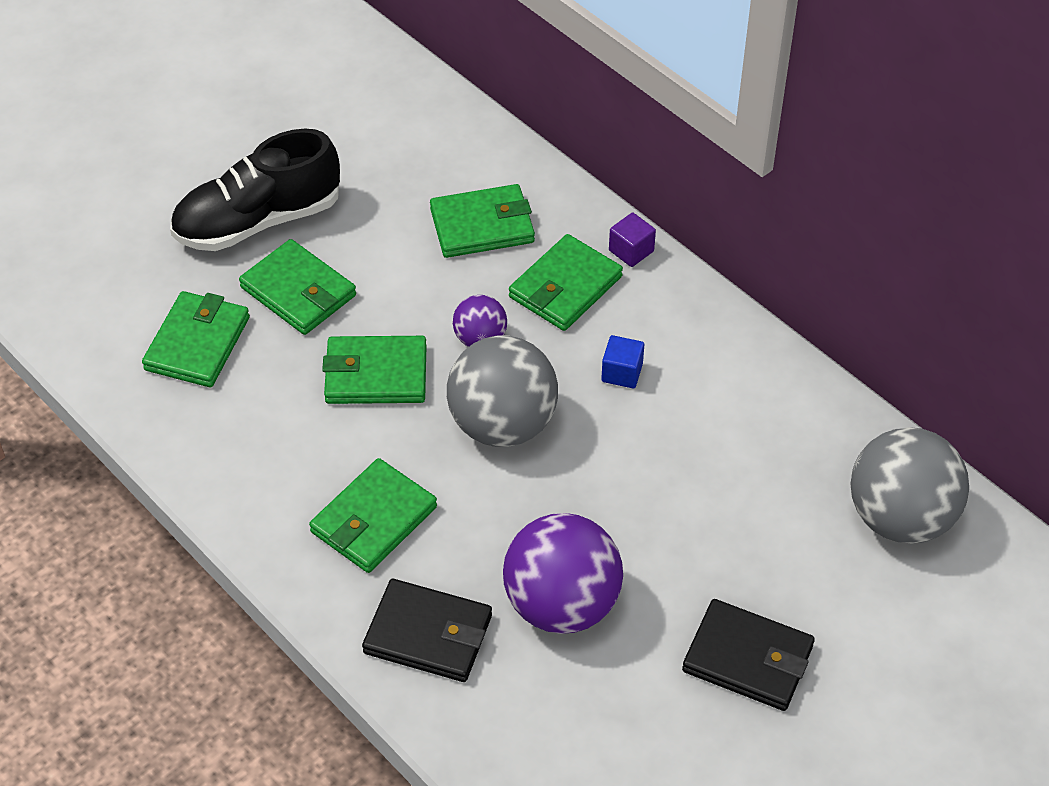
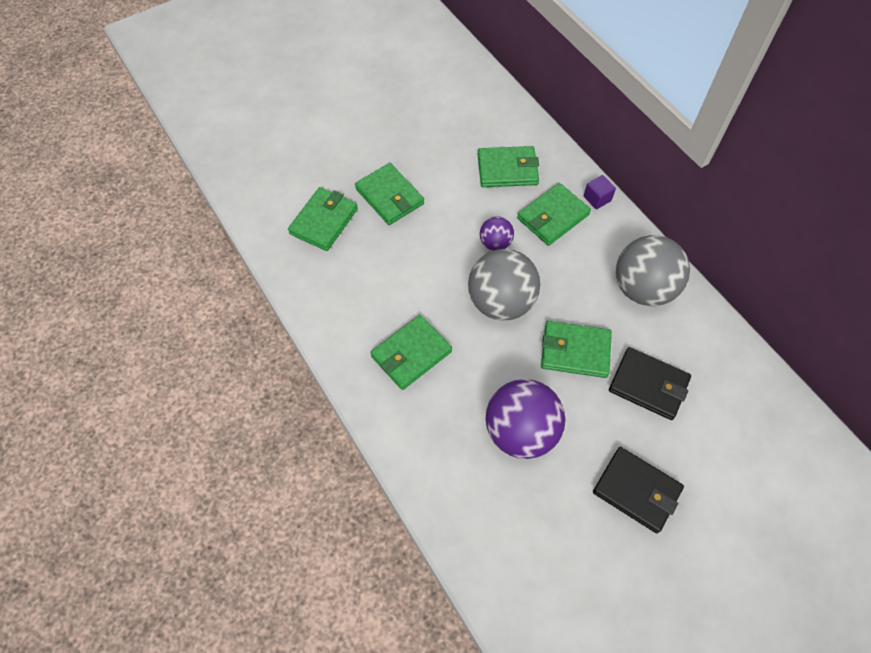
camera: 10 degrees right, 10 degrees up
black shoe [170,128,340,251] -> none
green wallet [322,336,427,404] -> green wallet moved to [541,321,612,378]
black wallet [362,579,492,682] -> black wallet moved to [609,347,691,420]
blue cube [601,335,644,388] -> none
grey ball [851,427,969,544] -> grey ball moved to [616,235,690,306]

